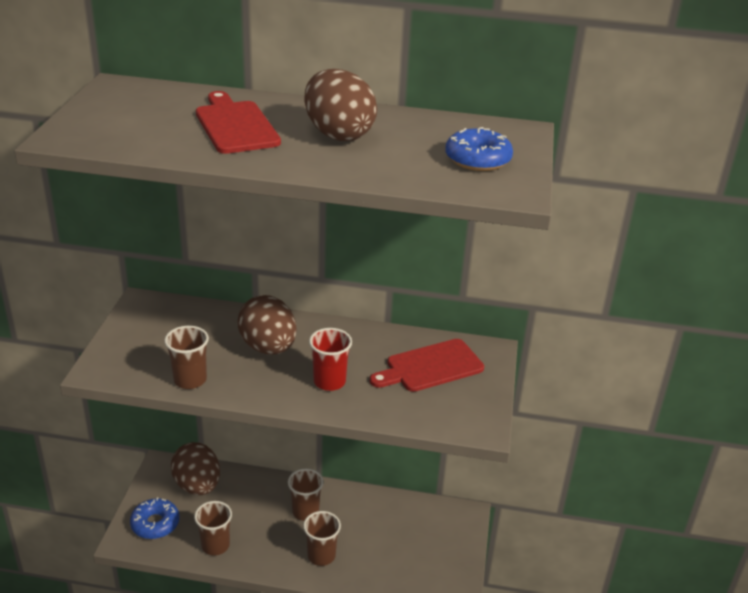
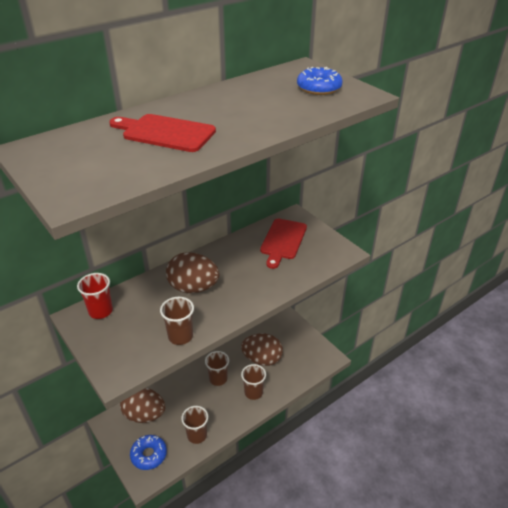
camera: 45 degrees left, 5 degrees up
brown egg [304,69,377,141] -> brown egg moved to [241,333,283,366]
red cup [309,328,352,391] -> red cup moved to [77,273,113,319]

